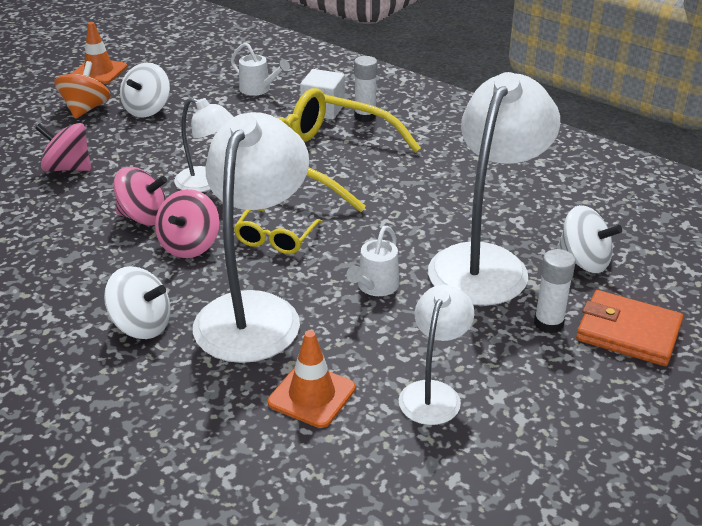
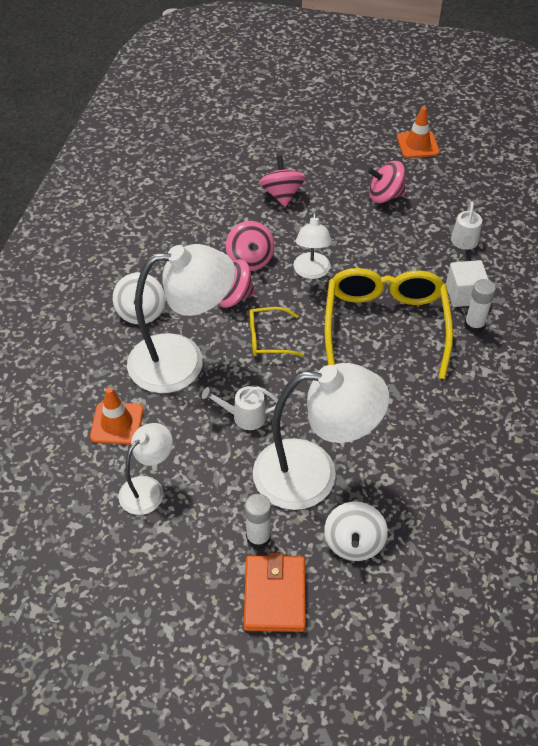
camera: 65 degrees right, 15 degrees up
orange spinning top [54,61,111,119] -> none
white spinning top [120,63,170,118] -> pink spinning top [368,161,406,203]
white lamp [398,285,474,425] -> white lamp turned 45 degrees counterclockwise [118,423,173,515]

